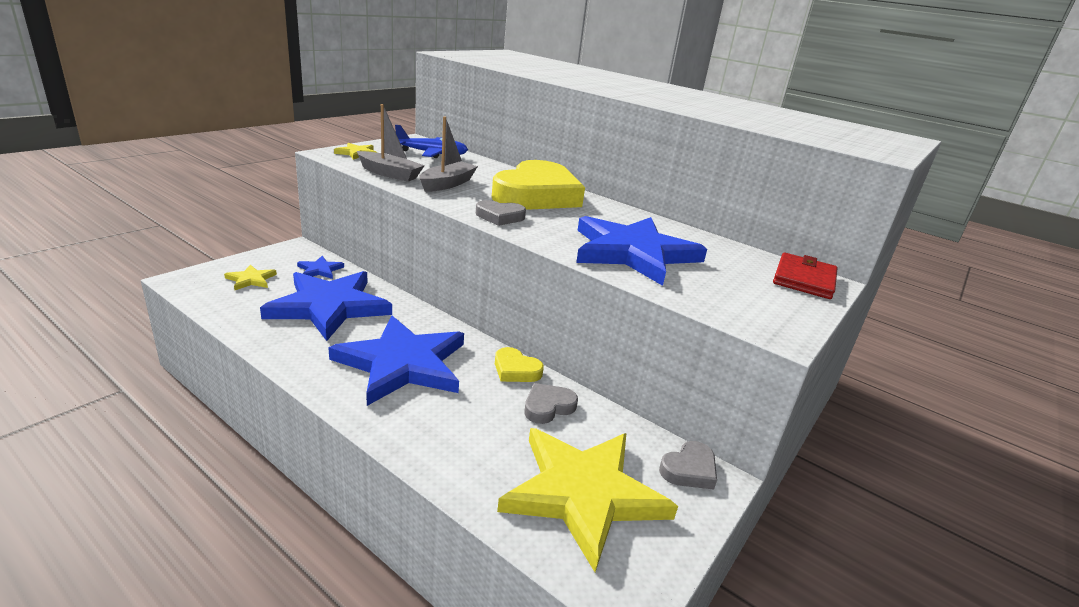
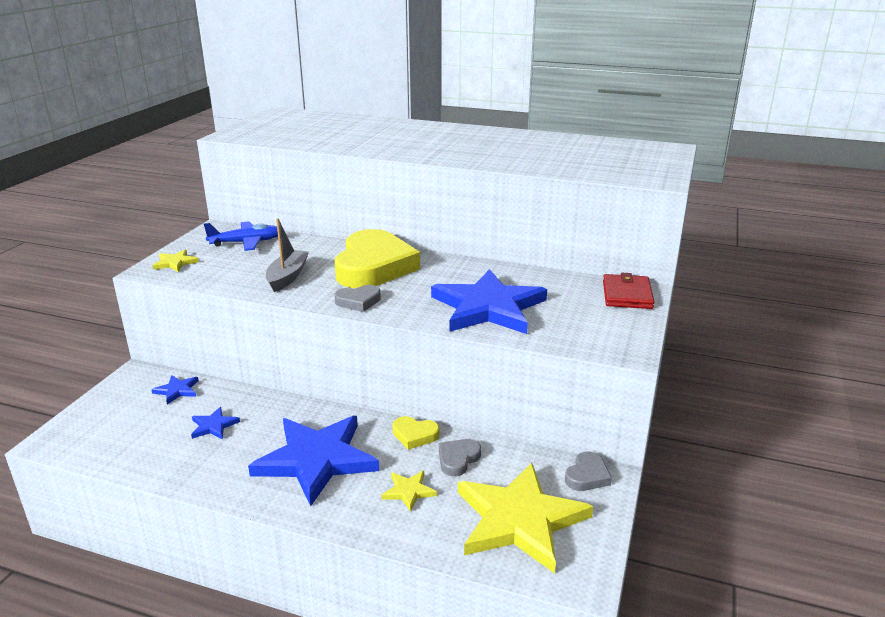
camera: 15 degrees left, 0 degrees up
yellow star [224,264,277,290] -> yellow star moved to [381,471,437,512]
blue star [260,271,392,341] -> blue star [191,407,240,439], size x0.41
grey boat [357,104,425,182] -> none

